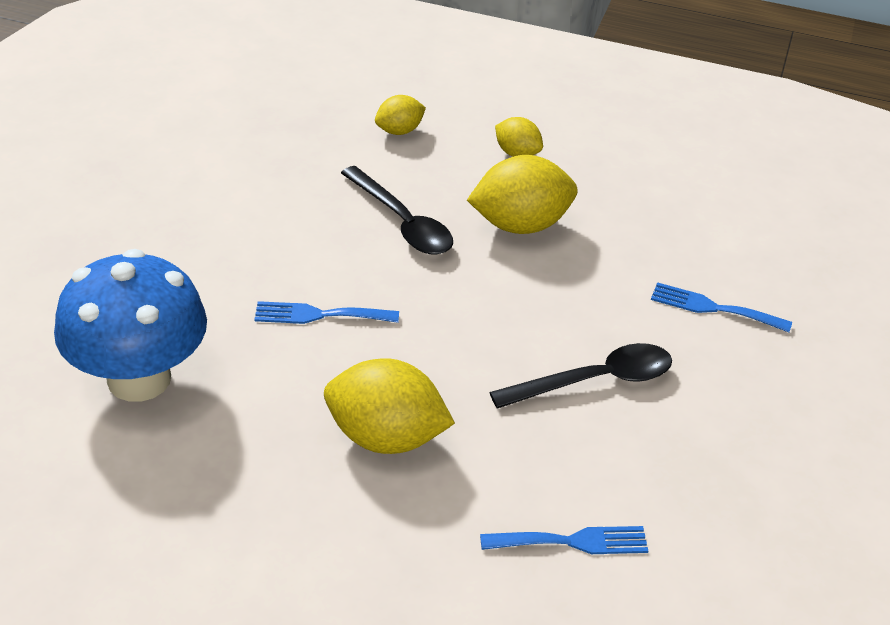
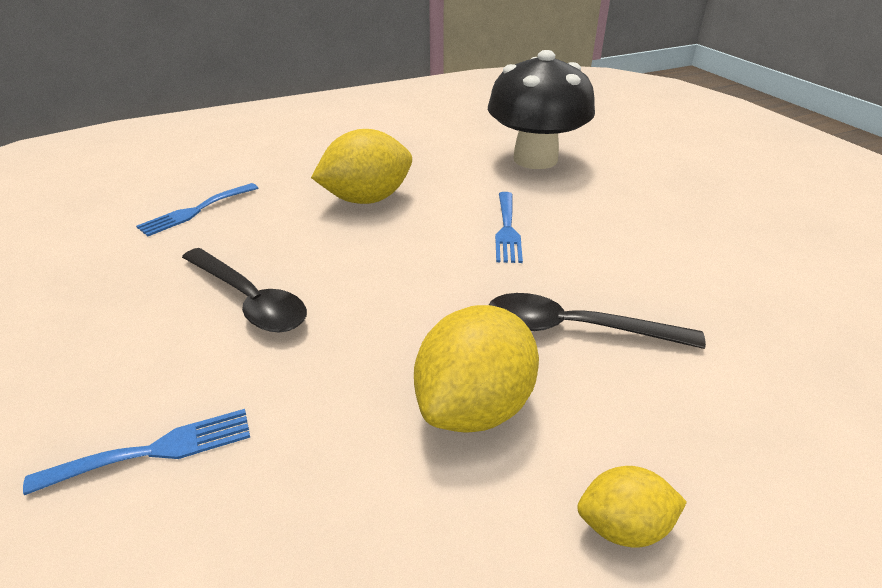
camera: 140 degrees right, 5 degrees down
blue mushroom [54,249,207,402] -> black mushroom [488,50,595,169]
blue fork [255,301,399,324] -> blue fork turned 135 degrees clockwise [495,192,523,263]
yellow lemon [375,95,426,135] -> none
black spoon [489,343,672,408] -> black spoon turned 75 degrees counterclockwise [182,248,307,332]

